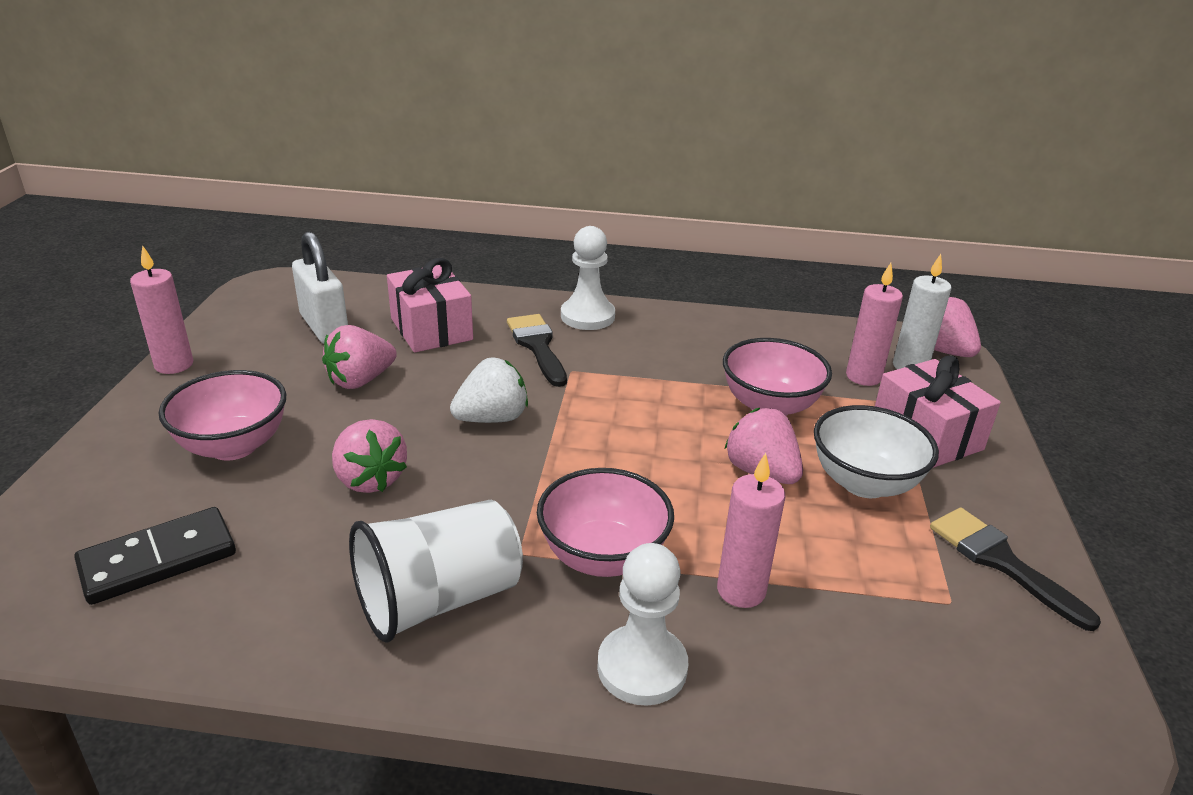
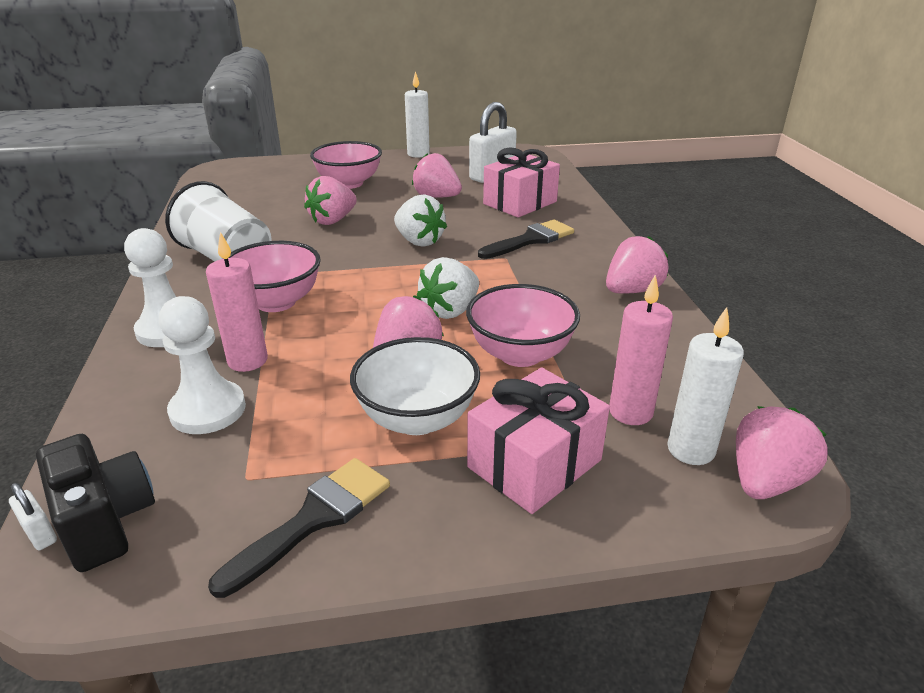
camera: 75 degrees right, 0 degrees up
black domino [74,507,236,605] -> none
pink candle [130,245,193,374] -> white candle [405,71,430,158]
white pawn [561,226,615,330] -> white pawn moved to [159,296,246,434]
none -> white padlock [9,483,57,550]
none -> black camera [36,434,155,572]
none -> white strawberry [417,257,479,319]
none -> pink strawberry [606,236,668,293]

